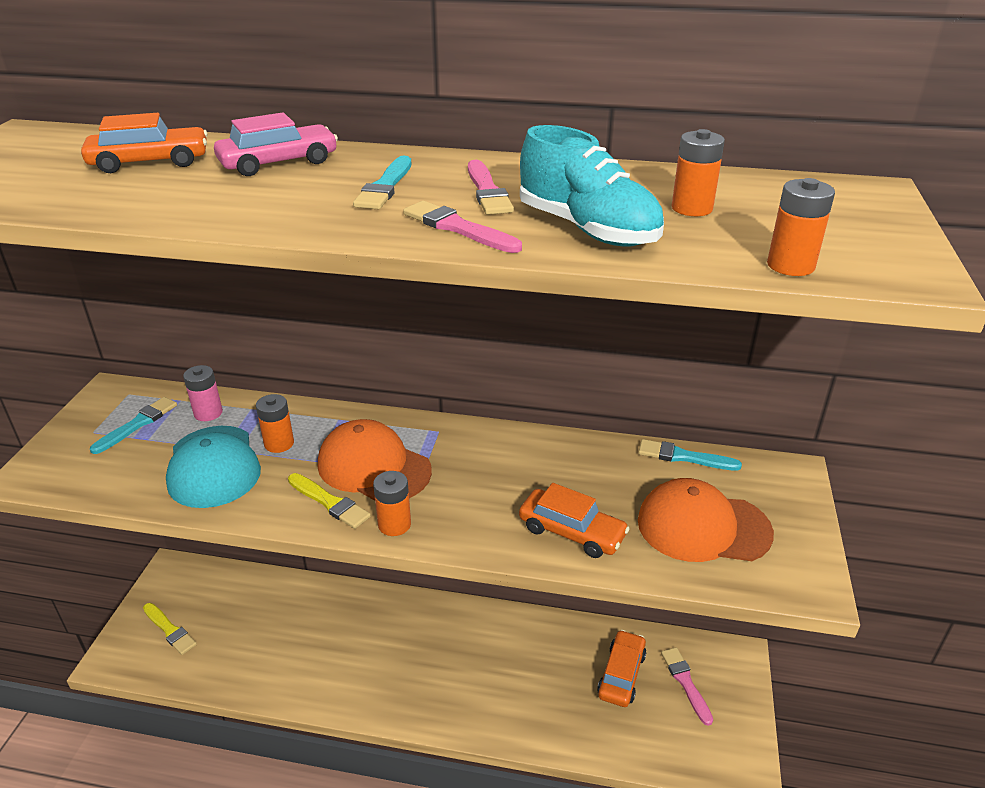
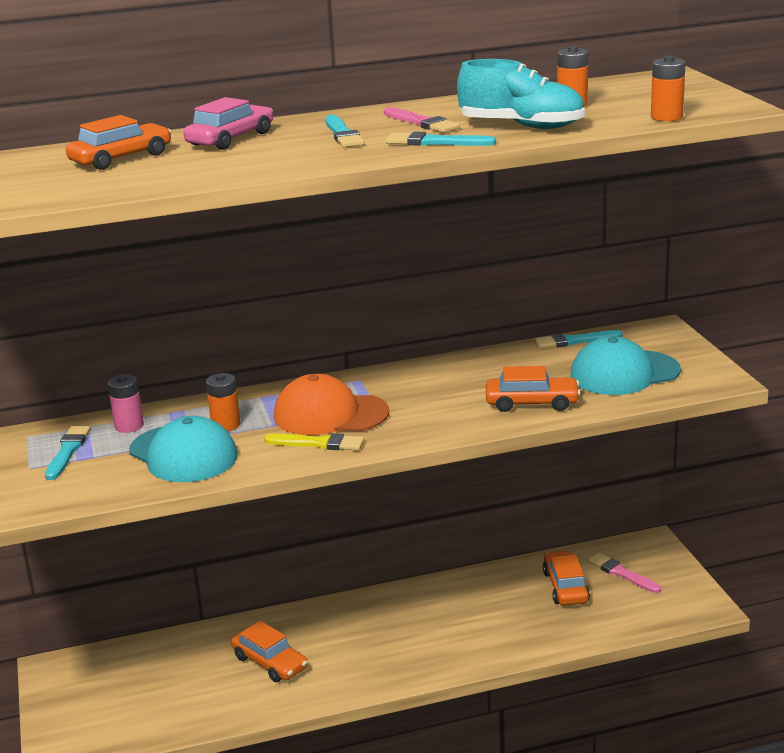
camera: 25 degrees left, 10 degrees down
yellow brush [143,603,197,655] -> none
orange battery [373,471,411,536] -> none
pink brush [403,201,522,253] -> turquoise brush [386,132,496,146]
orange cap [638,478,774,562] -> turquoise cap [570,336,681,395]
none -> orange car [231,621,308,682]

